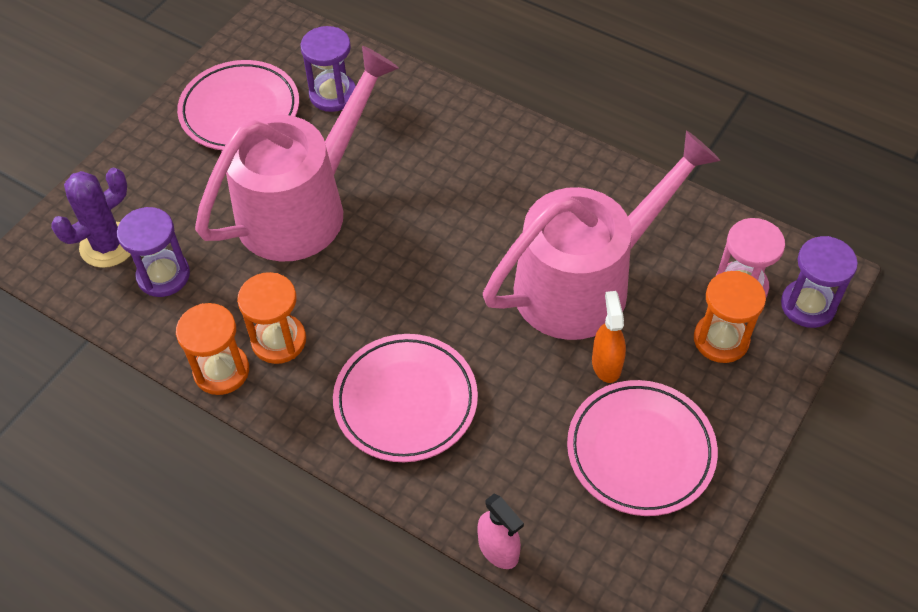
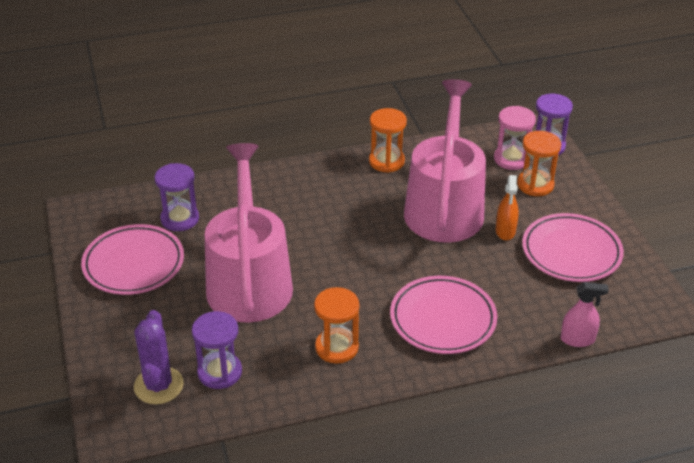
camera: 50 degrees left, 15 degrees down
orange hourglass [176,303,249,395] -> orange hourglass moved to [369,108,407,173]
orange spray bottle [592,291,626,383] -> orange spray bottle turned 120 degrees counterclockwise [496,175,519,240]

